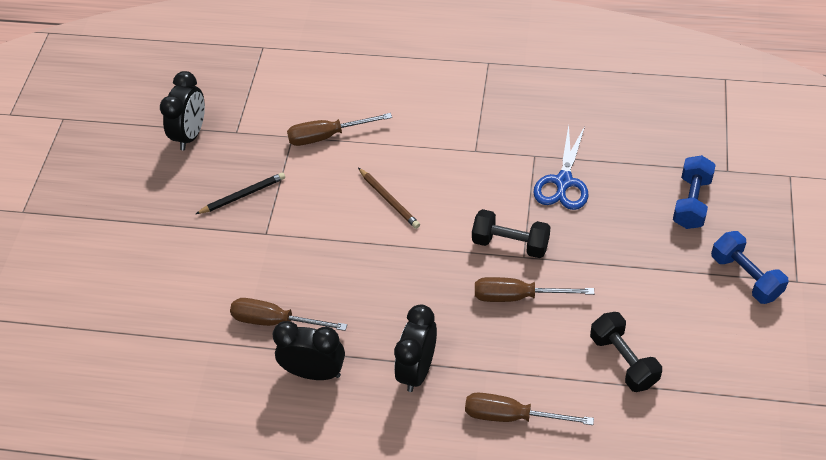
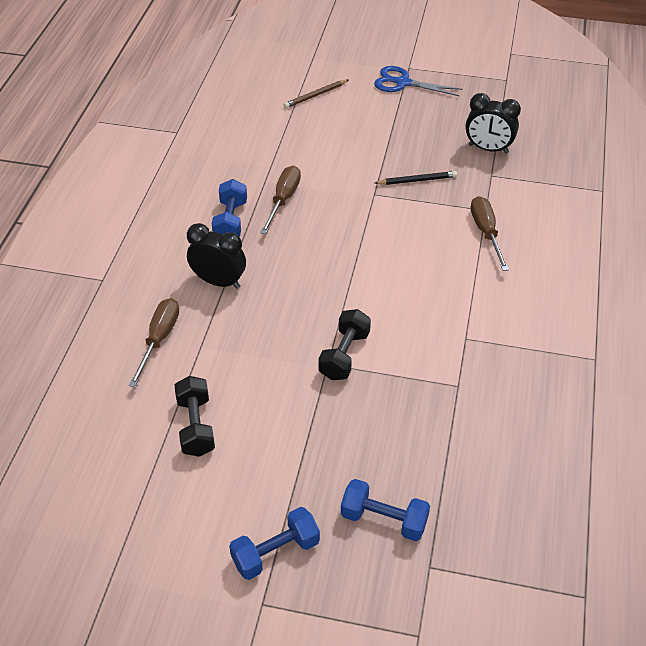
camera: 90 degrees right, 5 degrees down
black pencil [196,172,285,214] -> black pencil turned 75 degrees counterclockwise [375,171,458,185]
black clock [272,321,345,380] -> blue dumbbell [212,179,247,237]
brown pencil [358,168,420,229] -> brown pencil moved to [284,80,348,108]
brown screwdriver [475,277,594,302] -> none
blue scissors [533,125,588,210] -> blue scissors moved to [374,66,463,96]
black dumbbell [590,312,662,392] -> black dumbbell turned 75 degrees counterclockwise [175,376,215,457]

